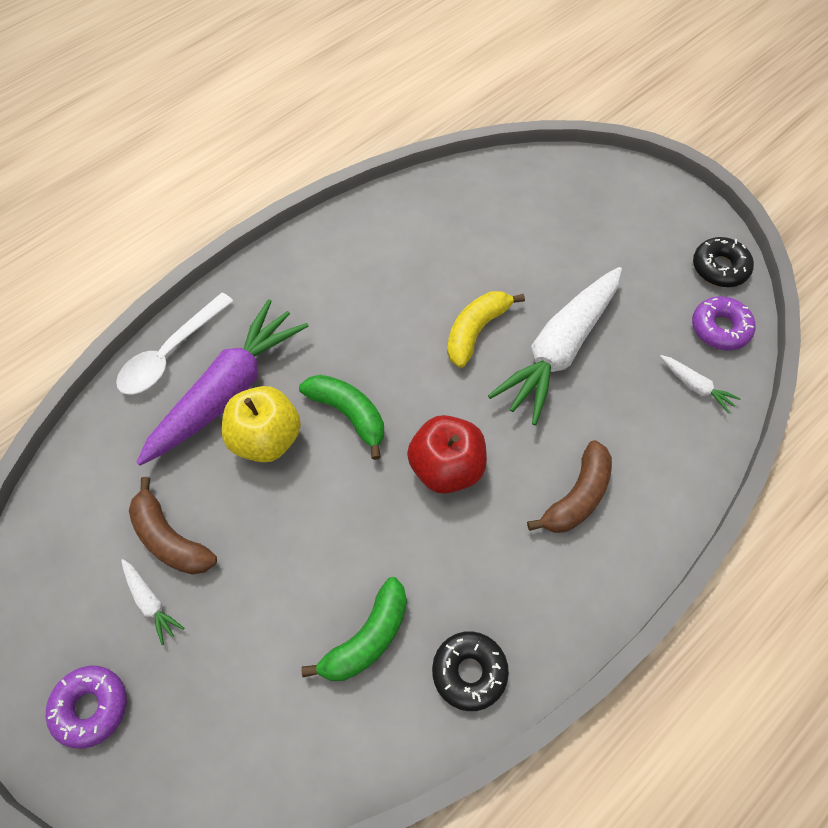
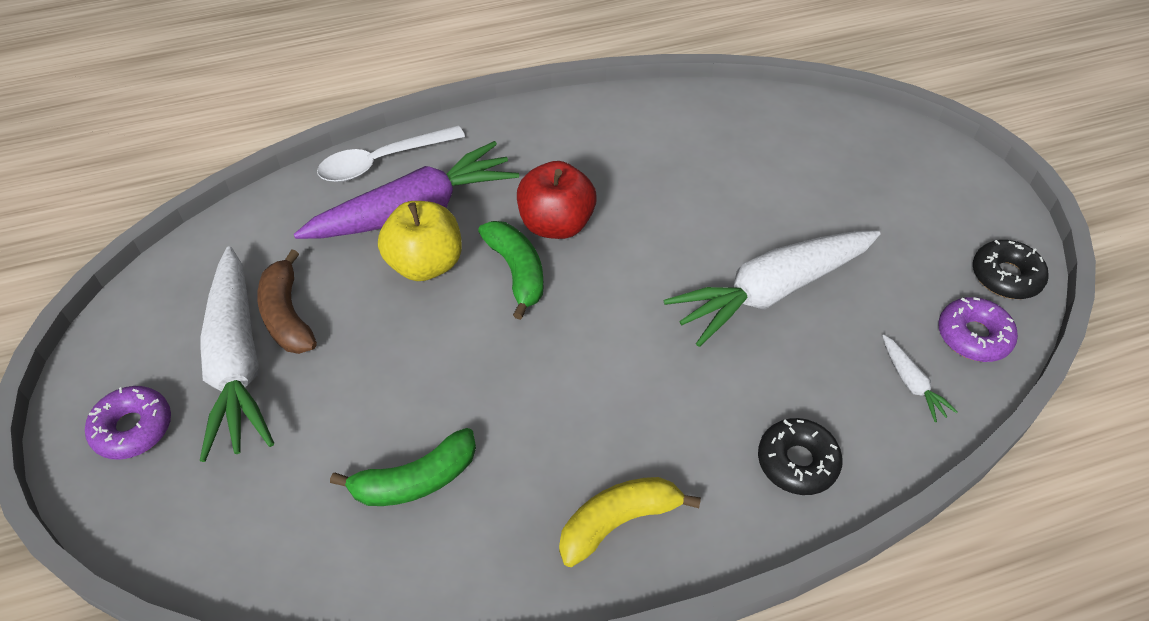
camera: 25 degrees right, 10 degrees down
white carrot [121,559,184,645] -> white carrot [200,246,275,462], size x2.44
red apple [407,415,487,494] -> red apple moved to [517,161,597,239]
black donut [432,631,509,711] -> black donut moved to [758,418,842,495]
yellow banana [447,291,525,368] -> yellow banana moved to [559,477,701,567]
brown banana [527,440,612,533] -> none

